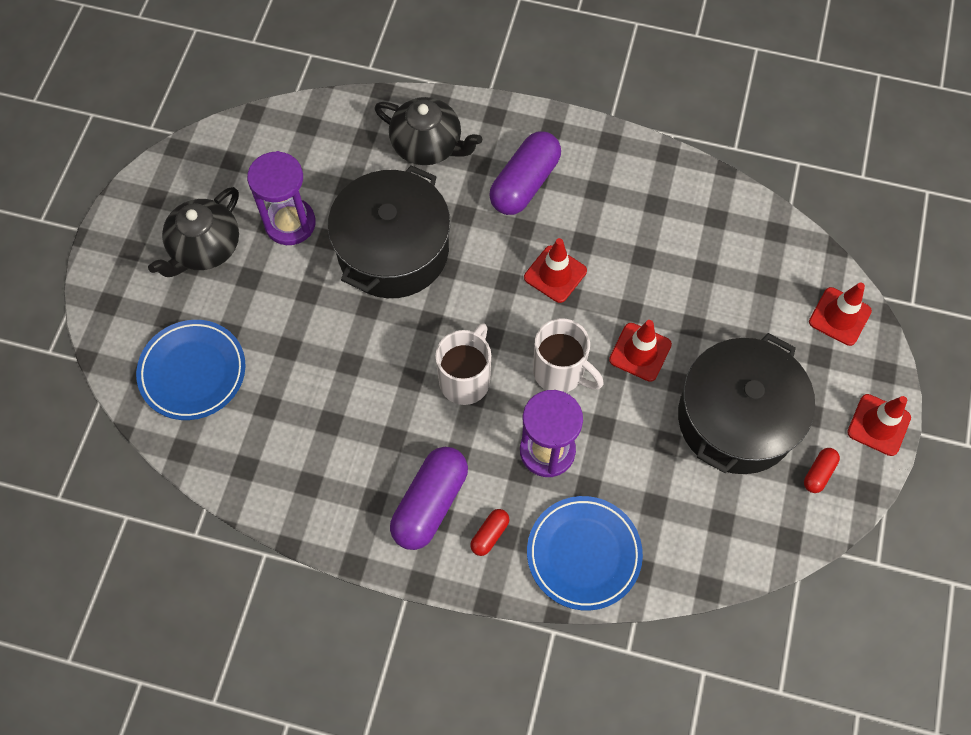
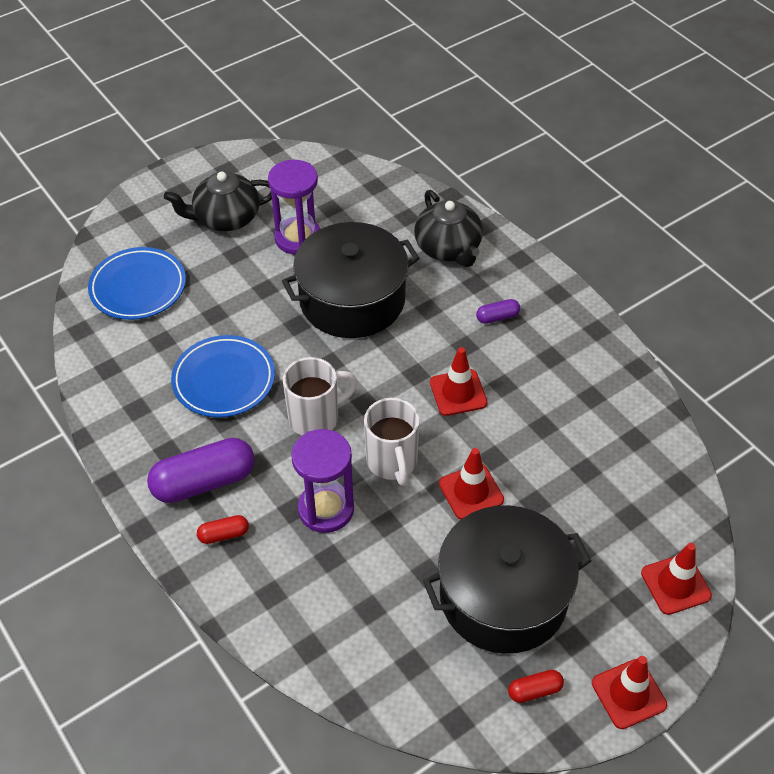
camera: 40 degrees right, 15 degrees down
purple capsule [489,131,561,215] -> purple capsule [476,299,520,324], size x0.47
blue plate [527,496,643,610] -> blue plate moved to [171,335,275,418]

